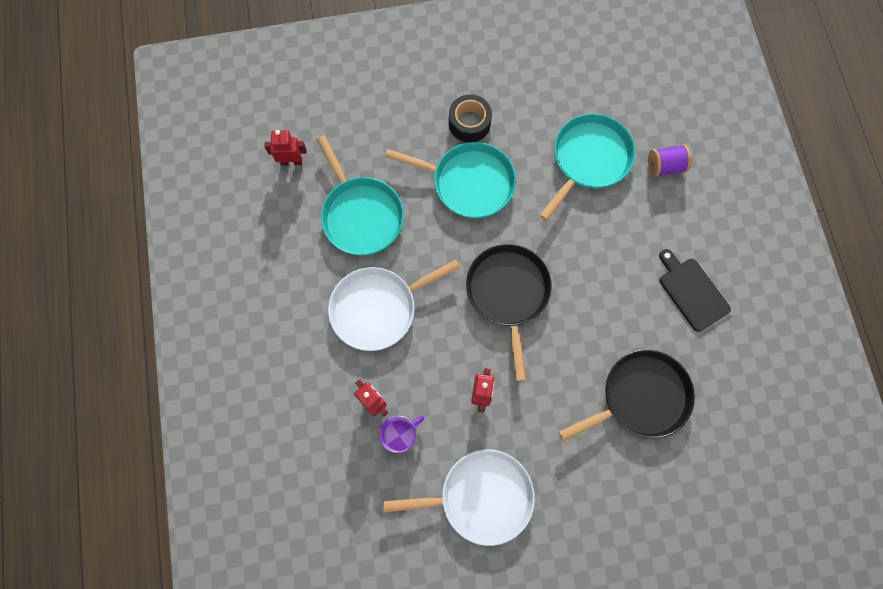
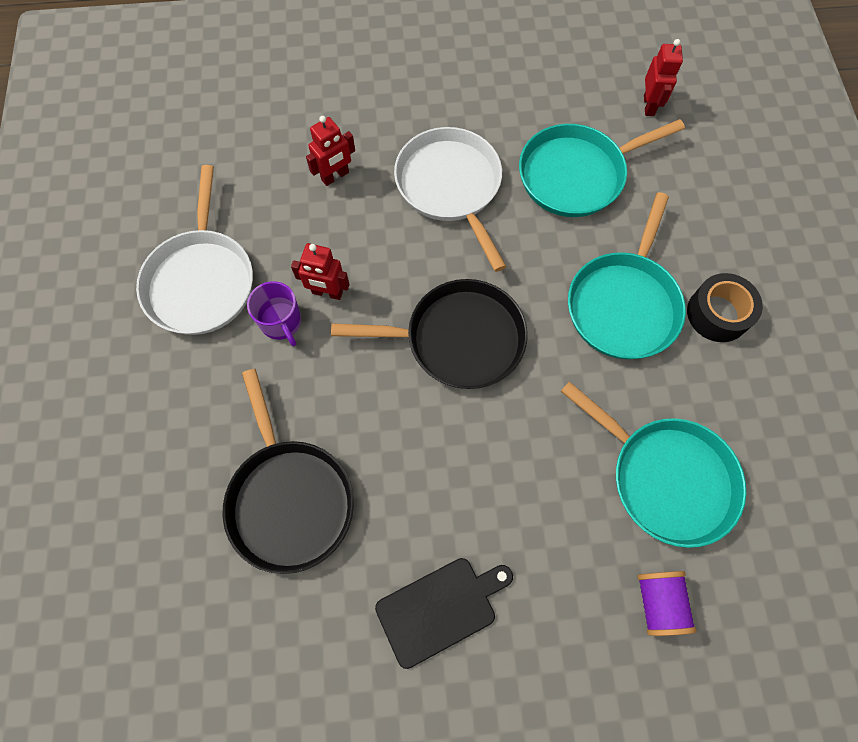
camera: 95 degrees right, 5 degrees down
purple mug [379,415,425,453] -> purple mug moved to [247,281,301,346]

